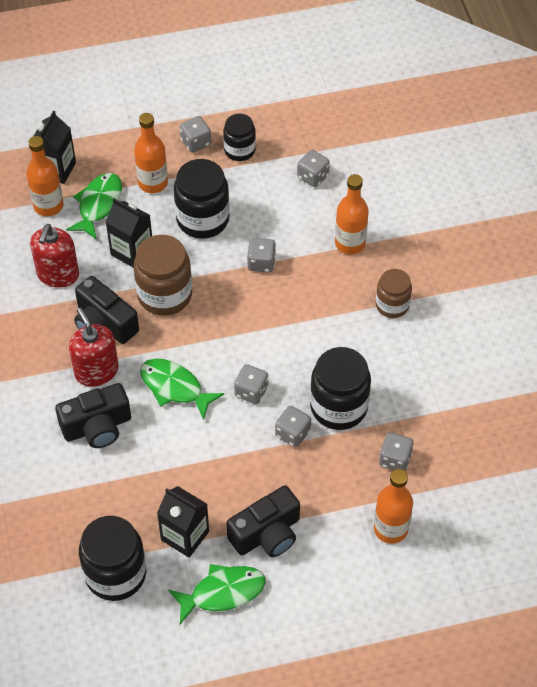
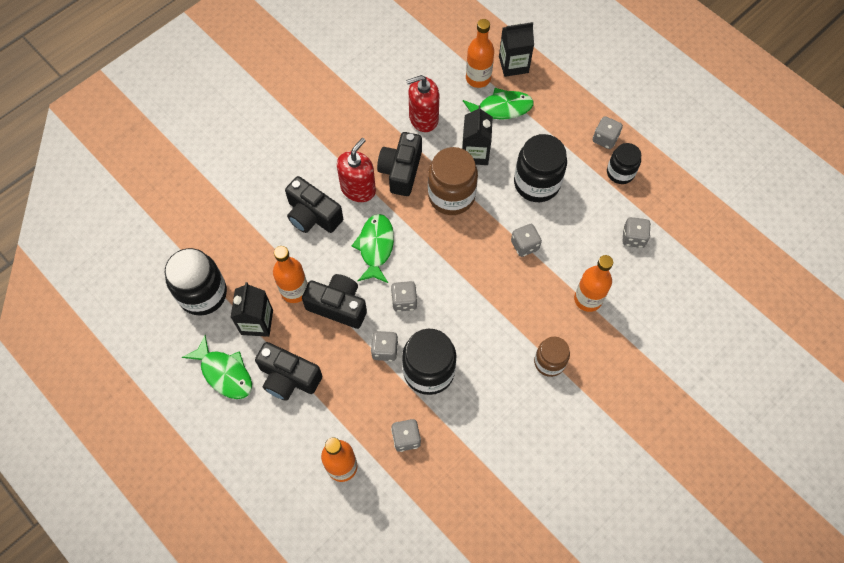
camera: 60 degrees right, 10 degrees up
orange bottle [134,113,168,193] -> orange bottle moved to [273,246,308,303]
none -> black camera [302,274,367,329]

